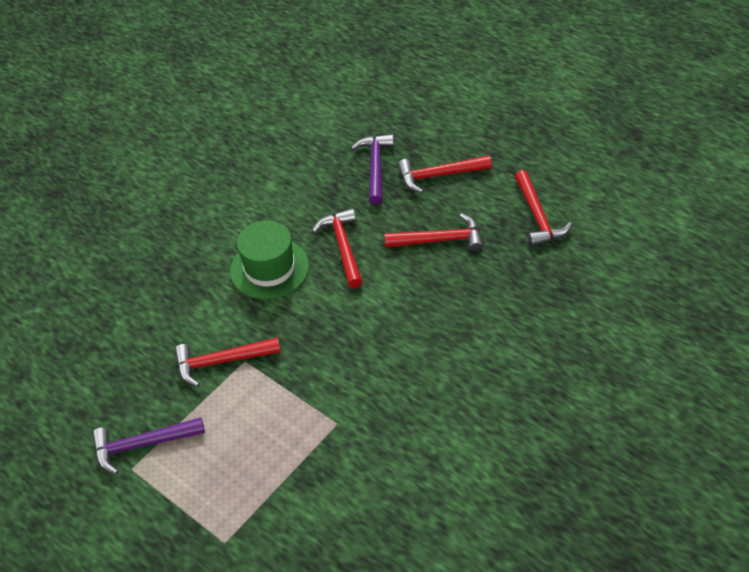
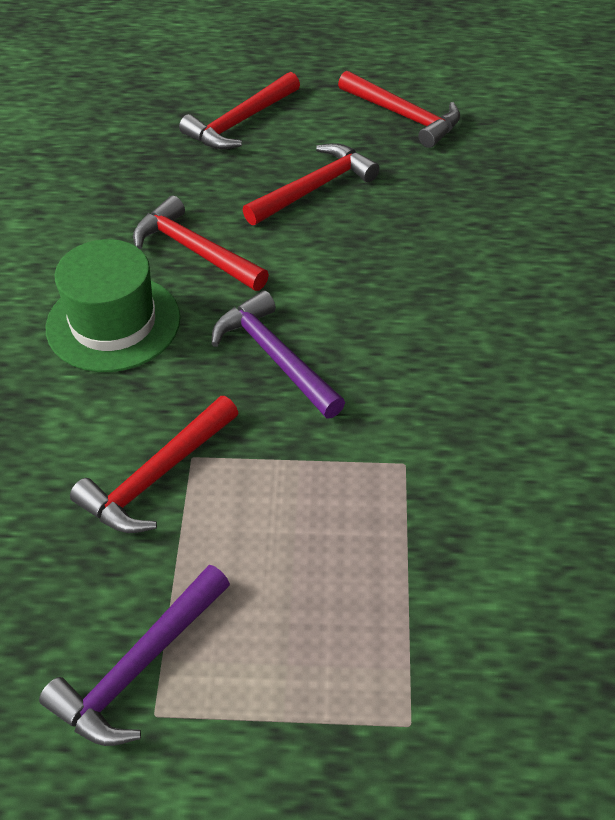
camera: 40 degrees left, 0 degrees up
purple hammer [351,134,394,205] -> purple hammer moved to [212,291,345,418]

